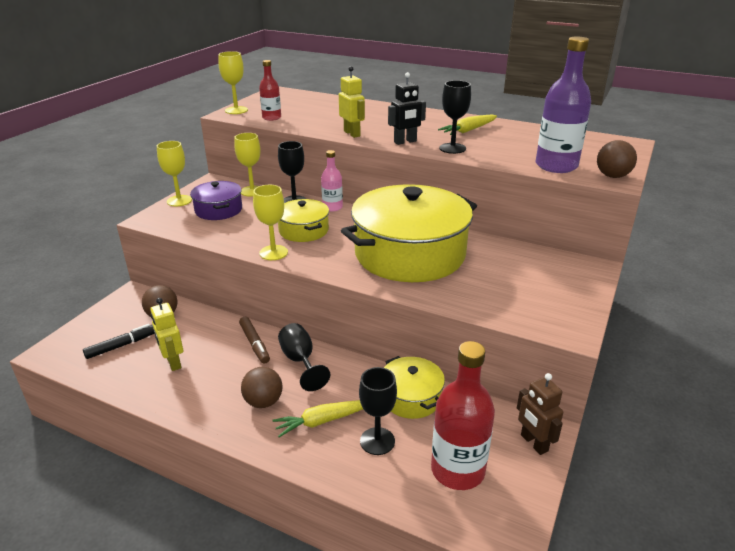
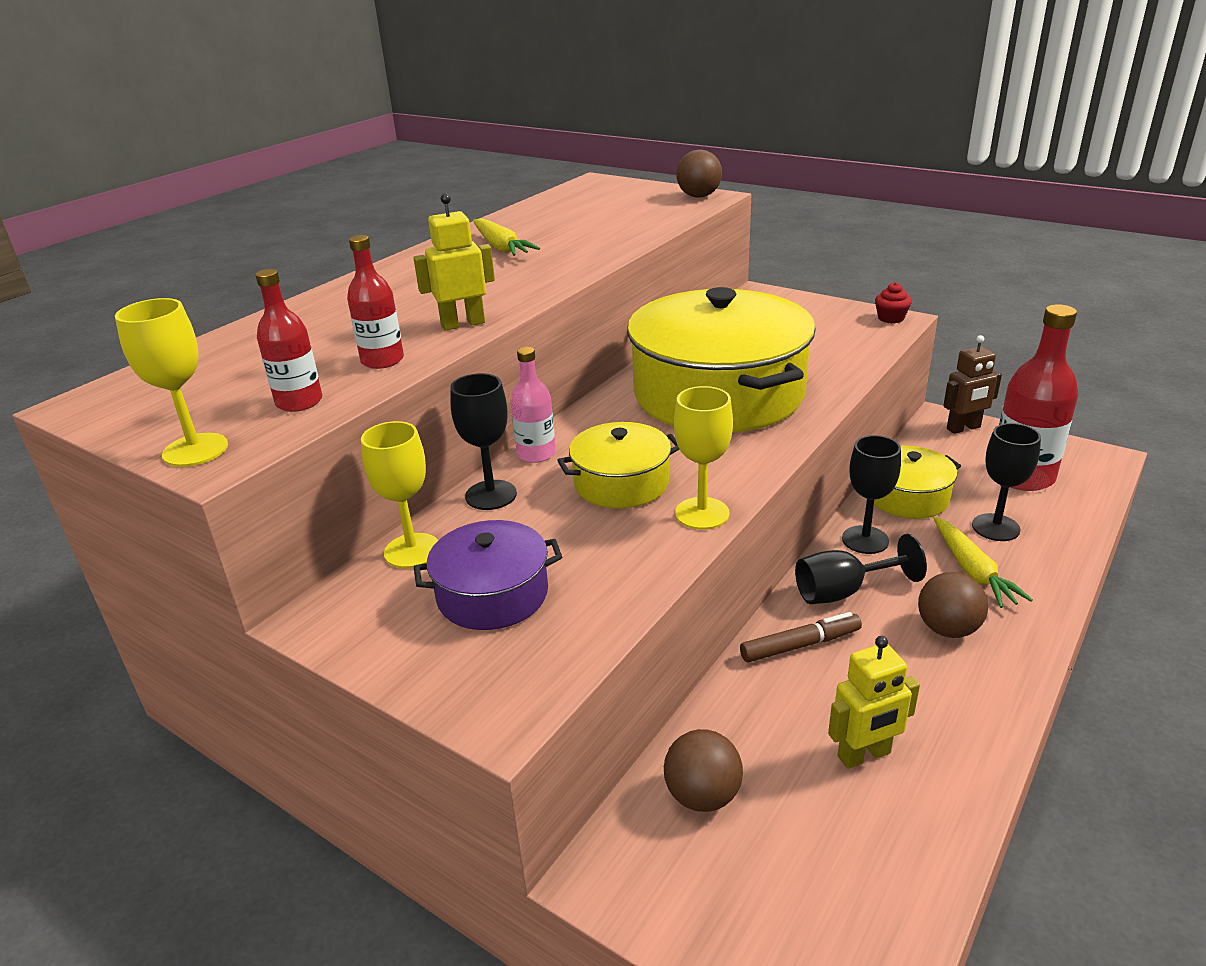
camera: 80 degrees left, 0 degrees up
black marker [83,324,154,359] -> none
yellow goblet [157,141,192,206] -> none
black robot [388,72,426,145] -> none
black goblet [439,80,471,154] -> black goblet moved to [842,435,901,554]
purple bottle [536,36,591,173] -> none
none -> red bottle [347,235,404,369]
none -> red cupcake [875,282,912,323]

